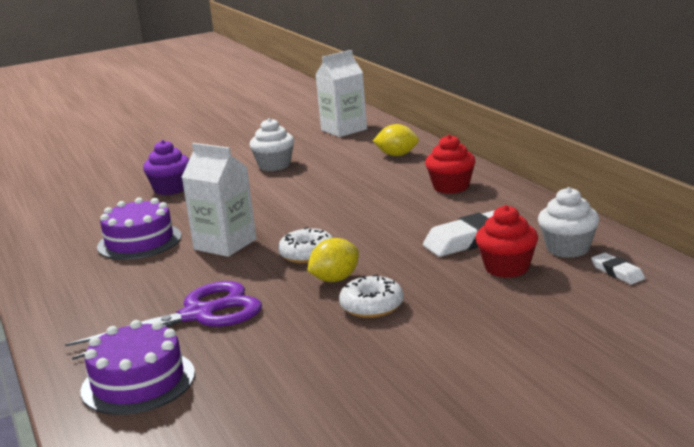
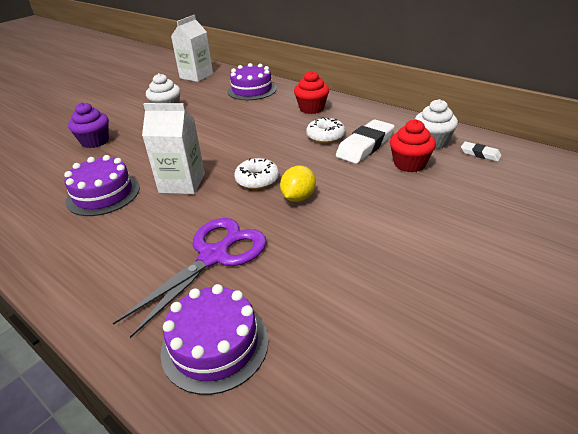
camera: 25 degrees left, 15 degrees up
white donut [339,275,404,318] -> white donut moved to [306,117,345,143]
yellow lemon [373,124,419,156] -> purple cake [228,63,277,100]

